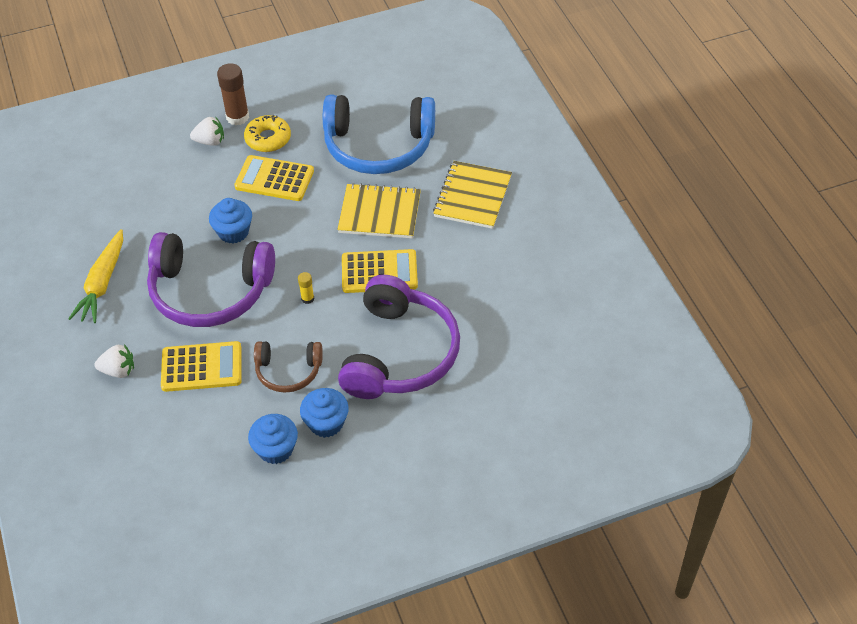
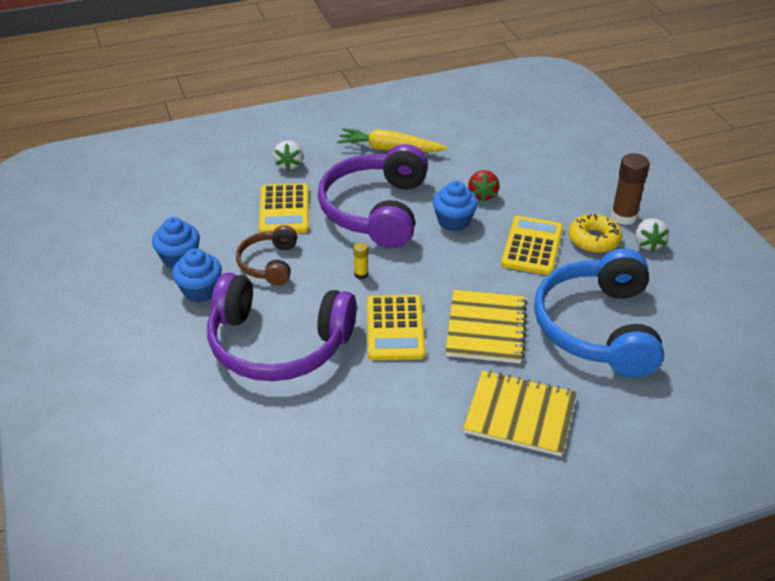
camera: 90 degrees right, 10 degrees down
white strawberry [190,116,224,146] -> white strawberry moved to [635,218,669,252]
none -> red strawberry [468,170,500,202]

